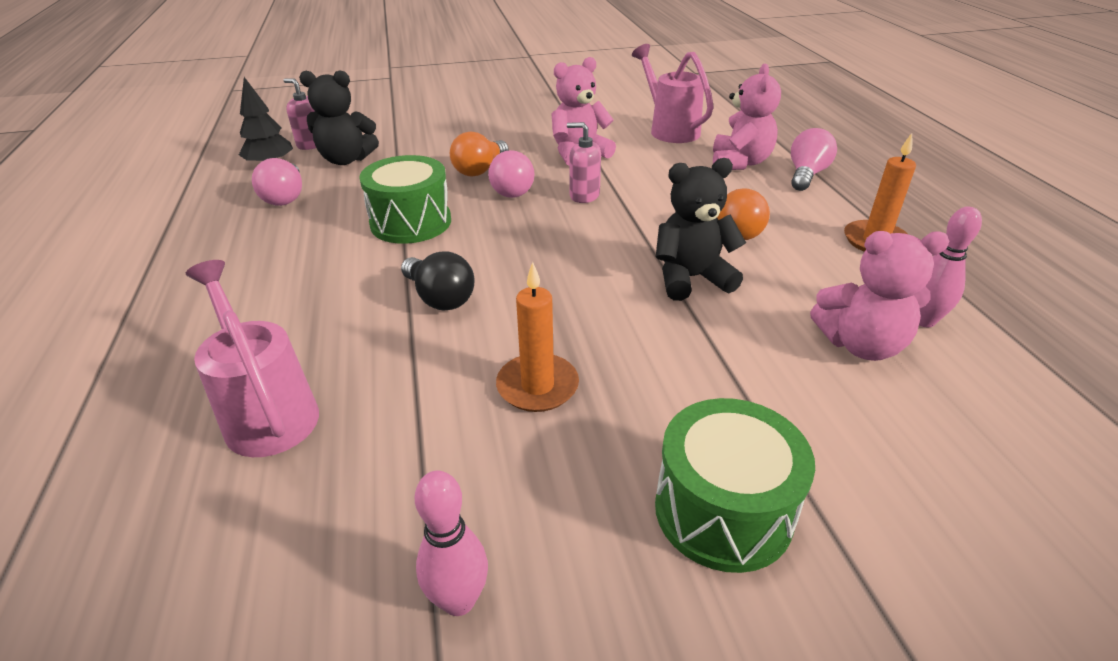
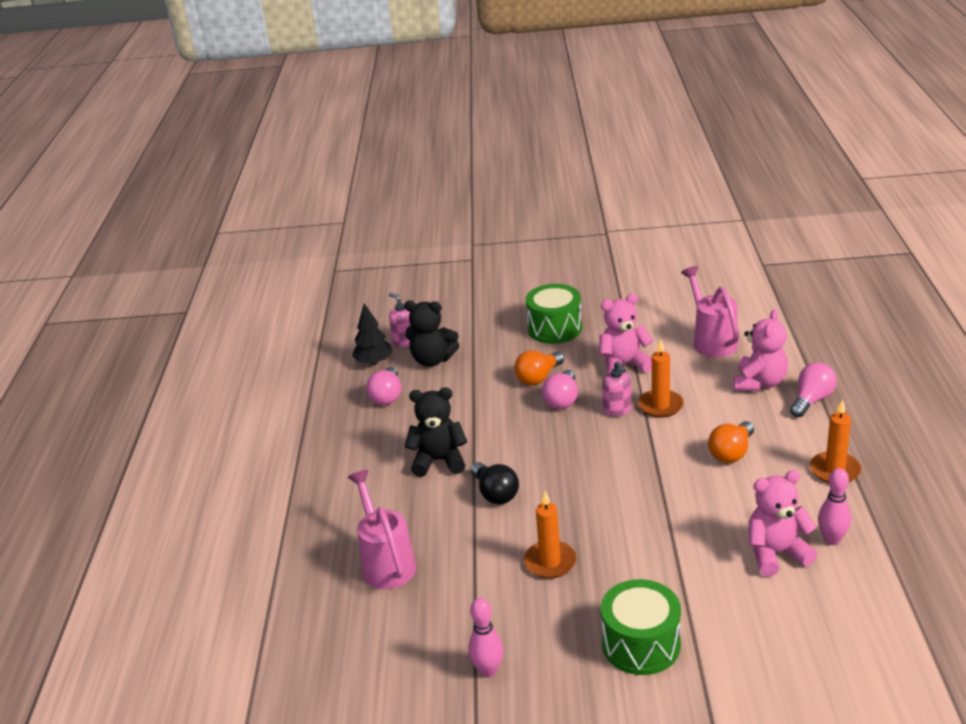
camera: 15 degrees right, 5 degrees down
green drum [359,155,451,244] -> green drum moved to [526,284,582,344]
pink soap dispenser [567,122,601,203] -> pink soap dispenser turned 150 degrees counterclockwise [602,361,631,417]
black teddy bear [656,158,746,301] -> black teddy bear moved to [405,387,467,477]
pink teddy bear [810,231,950,361] -> pink teddy bear turned 150 degrees clockwise [749,470,817,576]
none -> orange candle [638,339,684,418]

